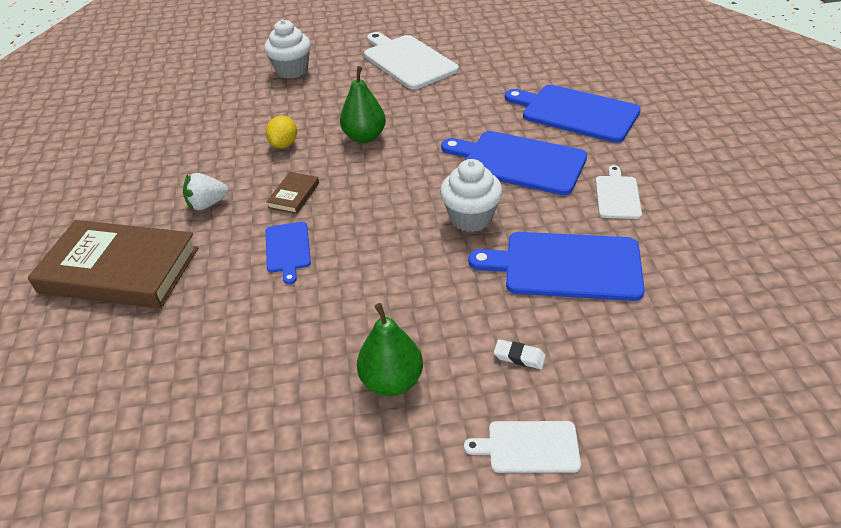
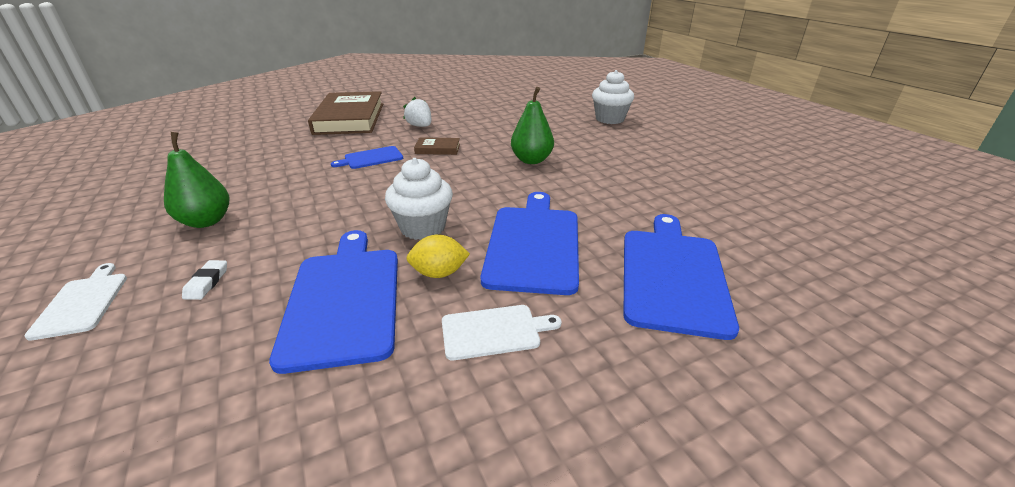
camera: 70 degrees right, 10 degrees down
yellow lemon [266,116,297,148] -> yellow lemon moved to [406,235,470,278]
white cutting board [364,32,459,90] -> none

